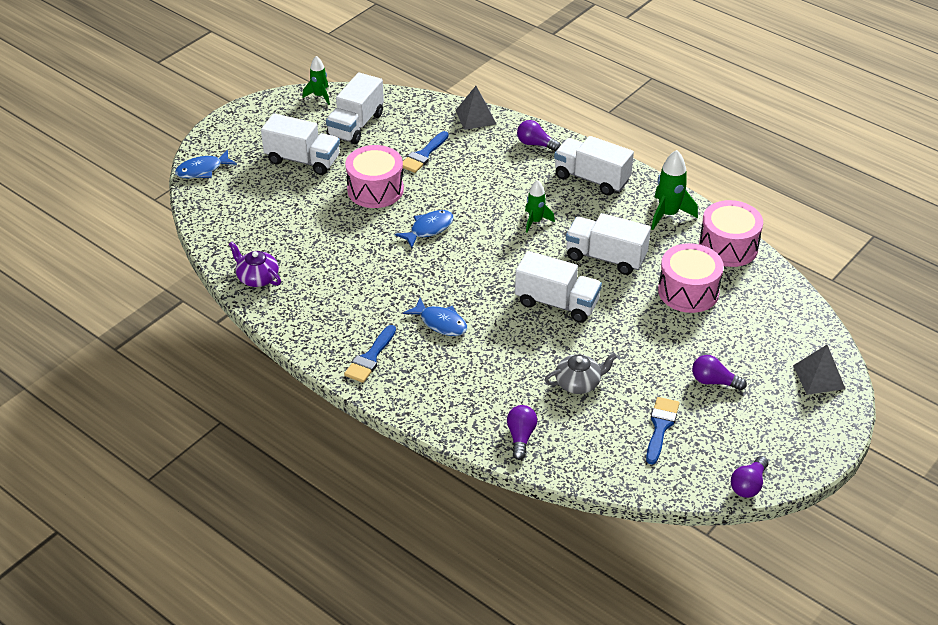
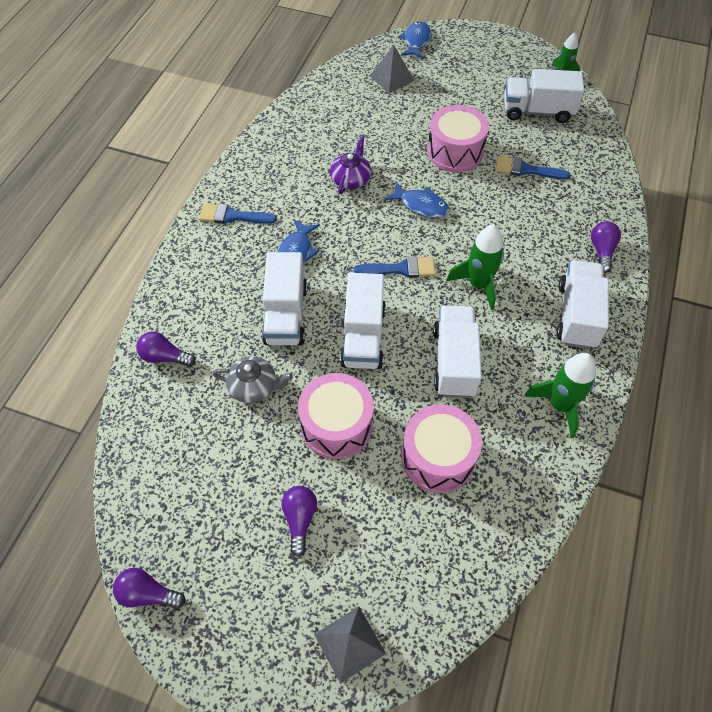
camera: 70 degrees right, 15 degrees up
blue fish [175,150,237,178] -> blue fish turned 60 degrees clockwise [399,21,431,58]
purple teapot [229,242,281,287] -> purple teapot moved to [330,136,371,194]
white truck [261,113,340,175] -> white truck moved to [262,252,307,345]
grey pyramid [455,86,496,130] -> grey pyramid moved to [370,45,415,93]
purple light bulb [507,405,537,460] -> purple light bulb turned 150 degrees counterclockwise [136,332,196,367]
green rocket [525,180,555,233] -> green rocket [446,224,504,310], size x1.53
grey teapot [545,353,617,394] -> grey teapot turned 45 degrees counterclockwise [213,356,293,403]
blue brush [646,397,680,465] -> blue brush moved to [354,256,436,278]
pink drum [699,200,763,267] -> pink drum moved to [298,373,374,459]

